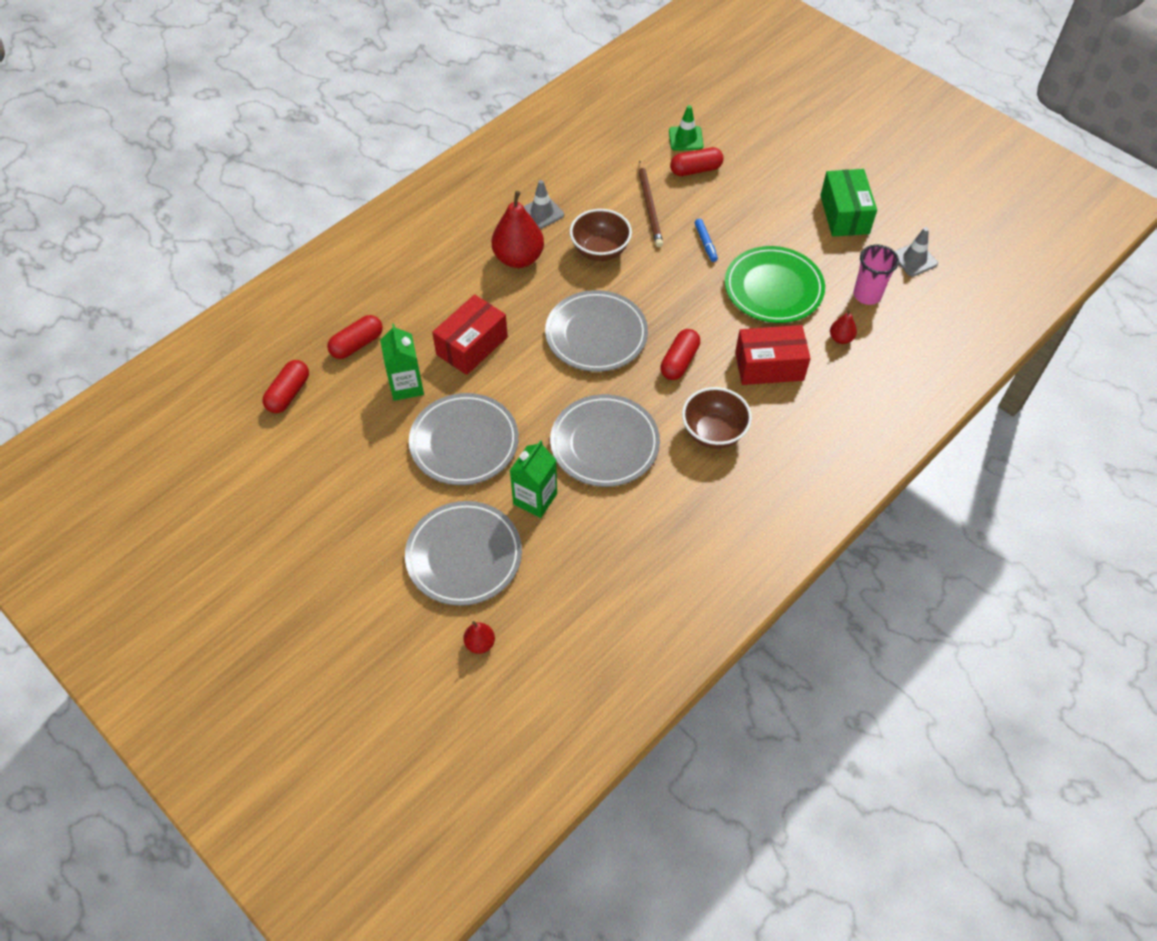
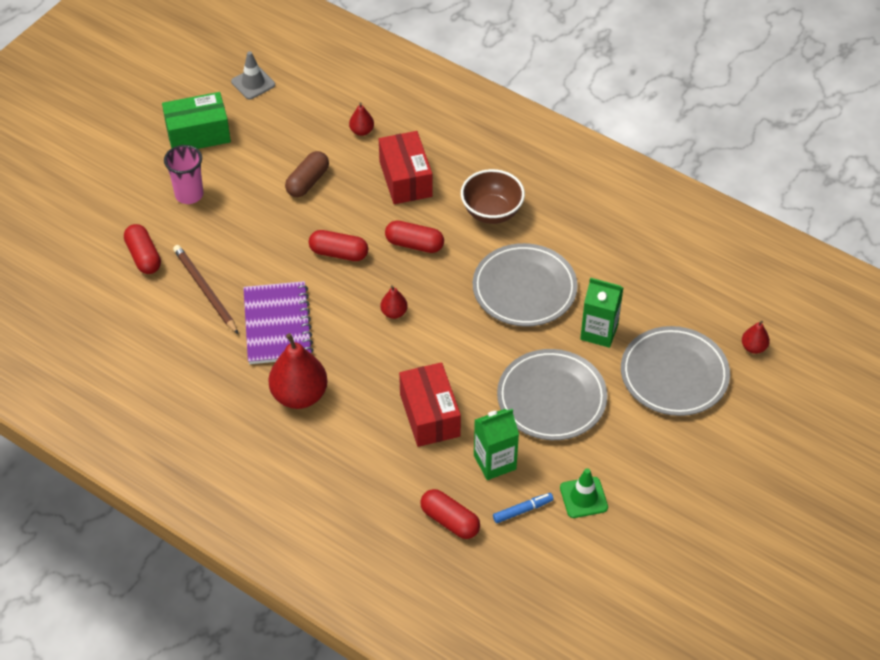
camera: 100 degrees left, 5 degrees down
red capsule [262,360,309,413] -> red capsule moved to [309,230,368,261]
red box [432,294,508,375] -> red box turned 45 degrees clockwise [399,362,461,447]
grey traffic cone [523,180,564,229] -> none
grey plate [545,290,648,372] -> red pear [380,285,408,319]
brown bowl [570,209,632,261] -> purple notebook [243,281,314,364]
brown pencil [638,160,663,247] -> brown pencil turned 105 degrees counterclockwise [173,245,238,334]
green traffic cone [669,105,704,151] -> green traffic cone moved to [560,468,608,518]
blue marker [695,219,718,262] -> blue marker moved to [493,493,554,523]
green plate [725,246,825,323] -> brown capsule [285,151,329,197]
pink cup [854,244,899,305] -> pink cup moved to [164,145,204,204]

